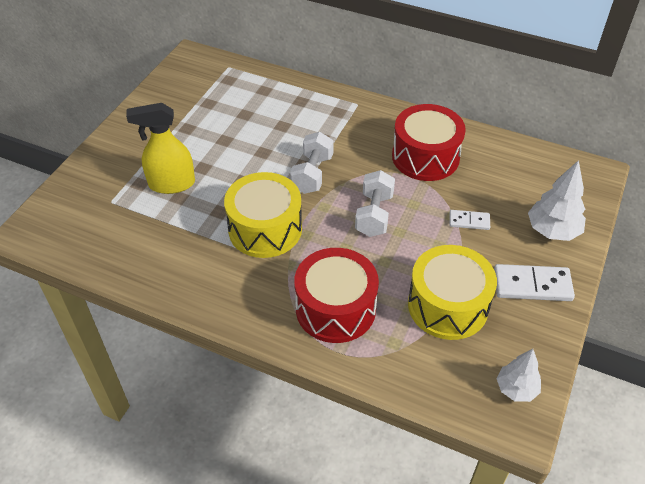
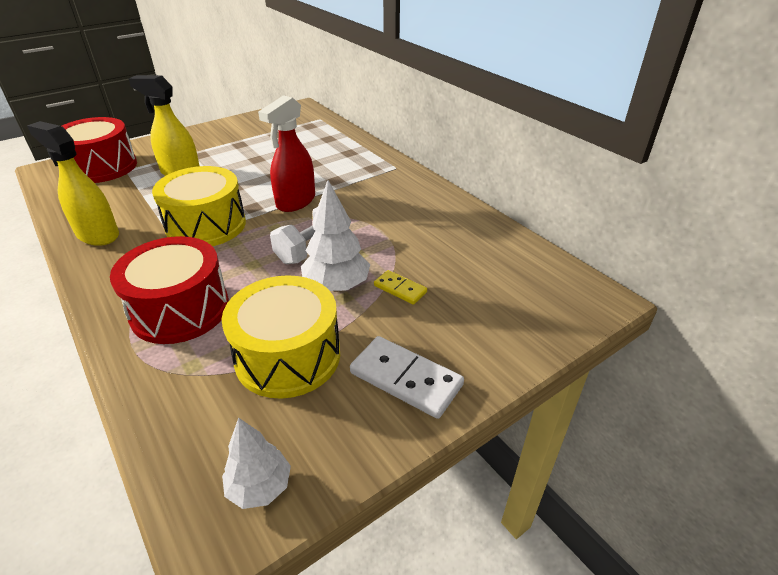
camera: 30 degrees right, 10 degrees down
white dumbbell [290,132,334,194] -> red spray bottle [258,95,315,212]
red drum [392,104,466,181] -> red drum moved to [62,117,137,183]
white domino [449,210,490,230] -> yellow domino [374,270,427,305]
white tree [528,160,586,241] -> white tree moved to [301,180,370,291]
none -> yellow spray bottle [27,121,119,246]

